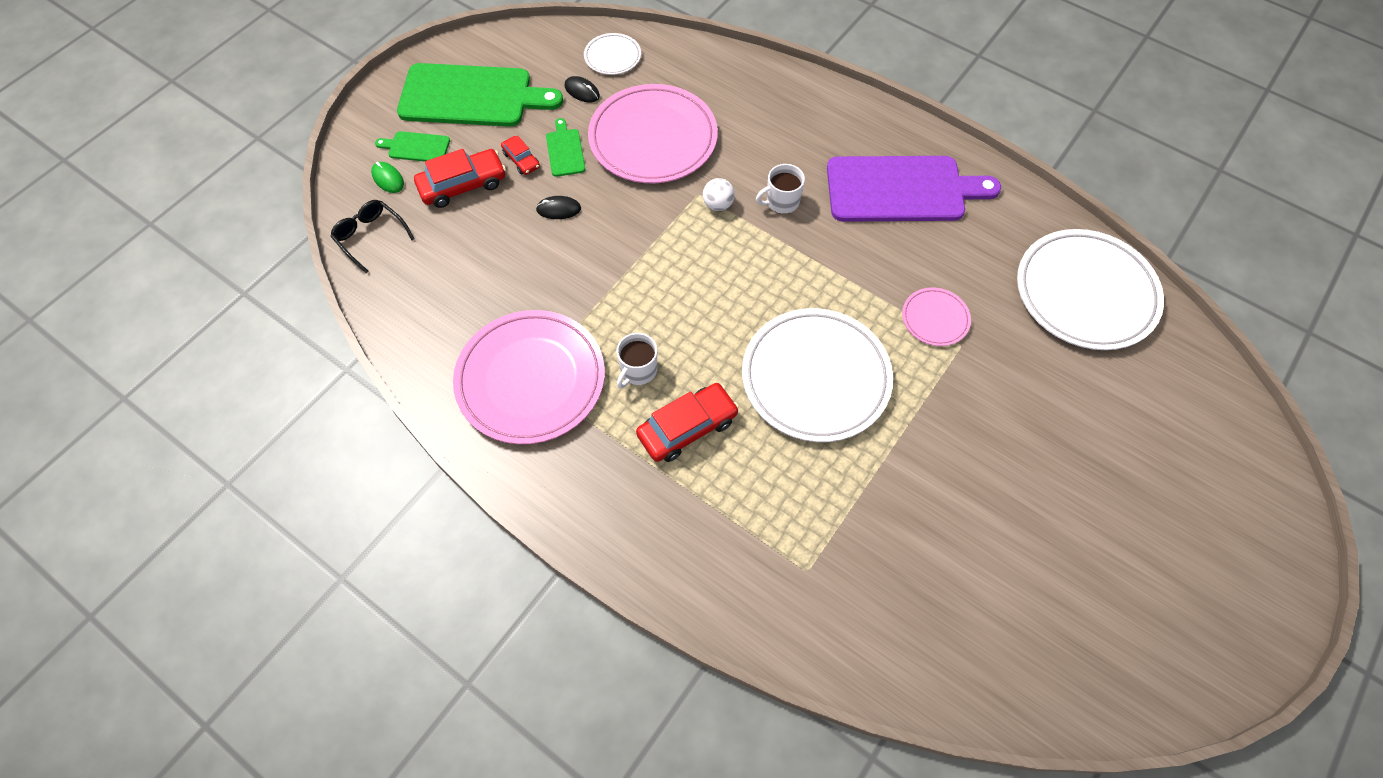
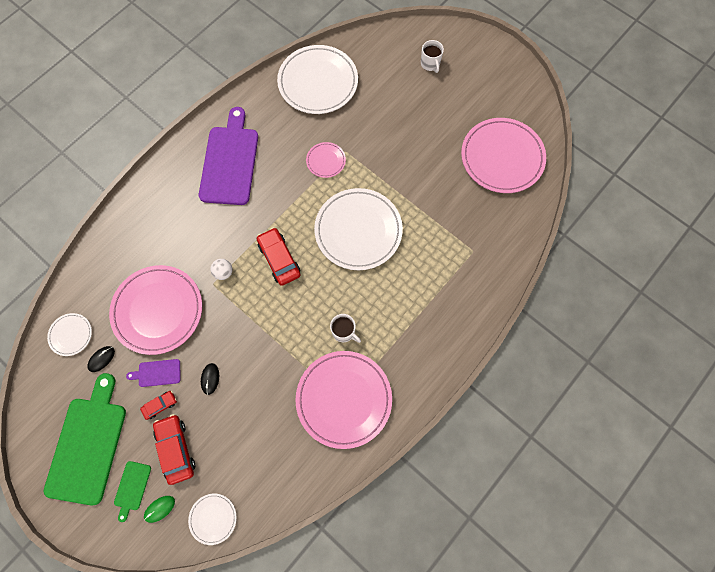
camera: 85 degrees left, 10 degrees up
black glasses [330,200,415,274] -> white plate [188,494,237,545]
green cutting board [546,118,585,177] -> purple cutting board [126,359,181,387]
red car [636,383,739,462] -> red car moved to [257,228,300,286]
white mug [756,164,805,214] -> white mug moved to [421,40,444,73]
none -> pink plate [461,118,546,193]

